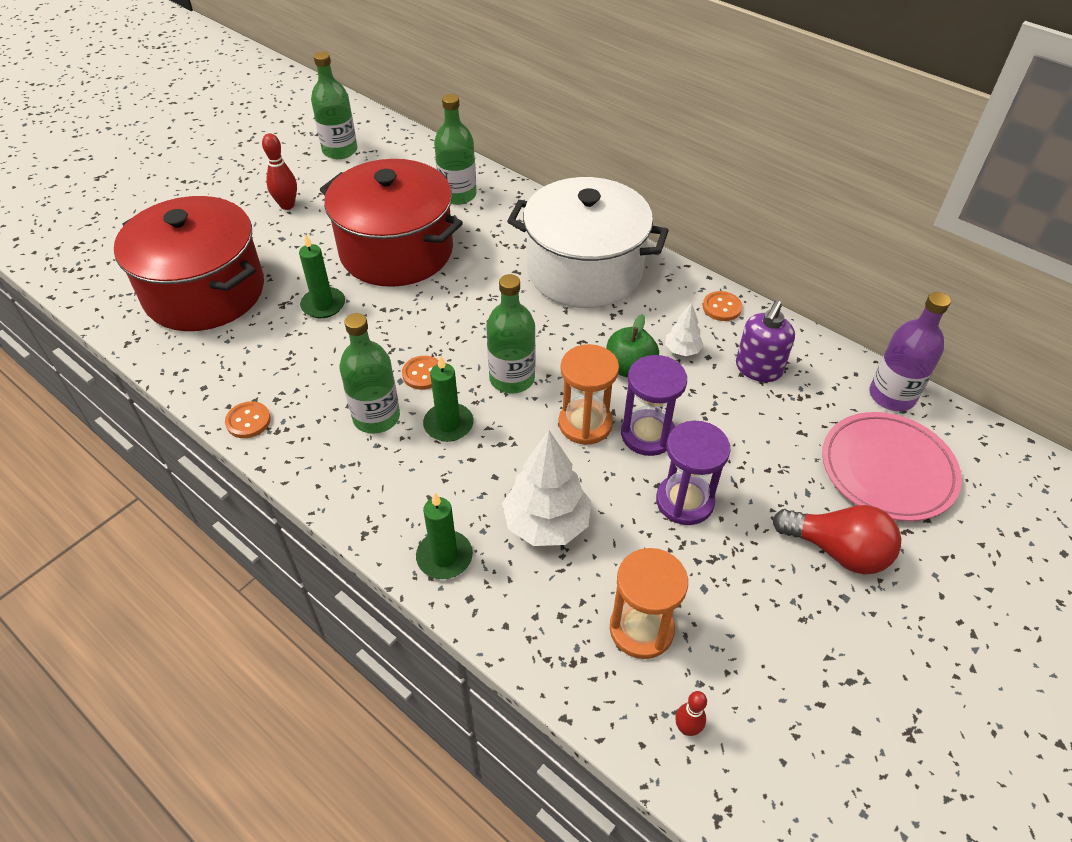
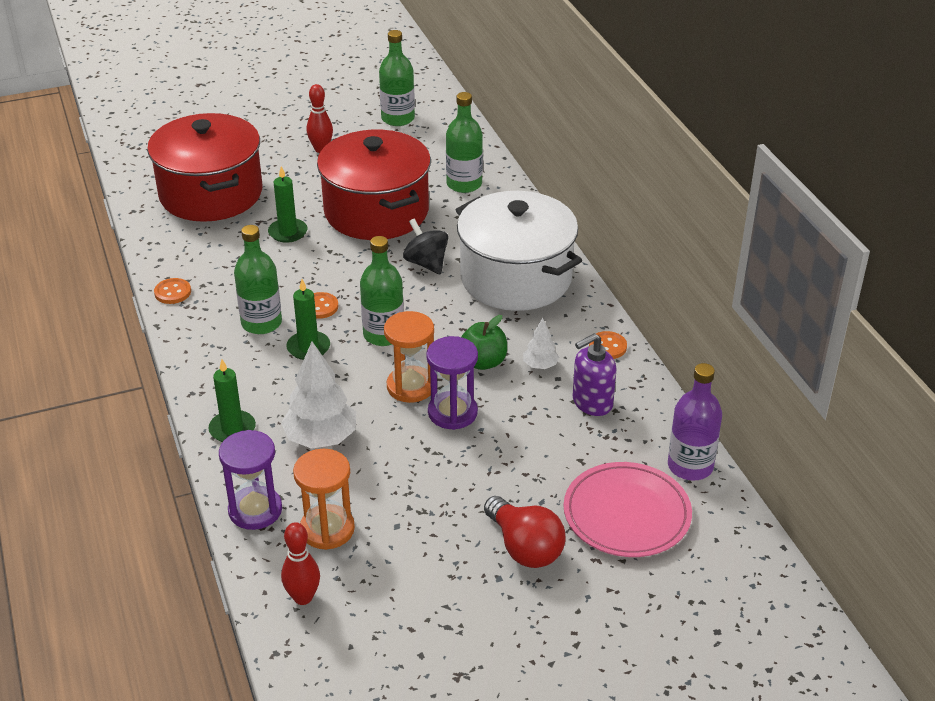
camera: 30 degrees right, 10 degrees down
purple hourglass [656,421,730,525] -> purple hourglass moved to [219,430,282,530]
red bowling pin [675,691,707,736] -> red bowling pin [281,522,320,605], size x1.57
none -> black spinning top [403,218,448,274]

